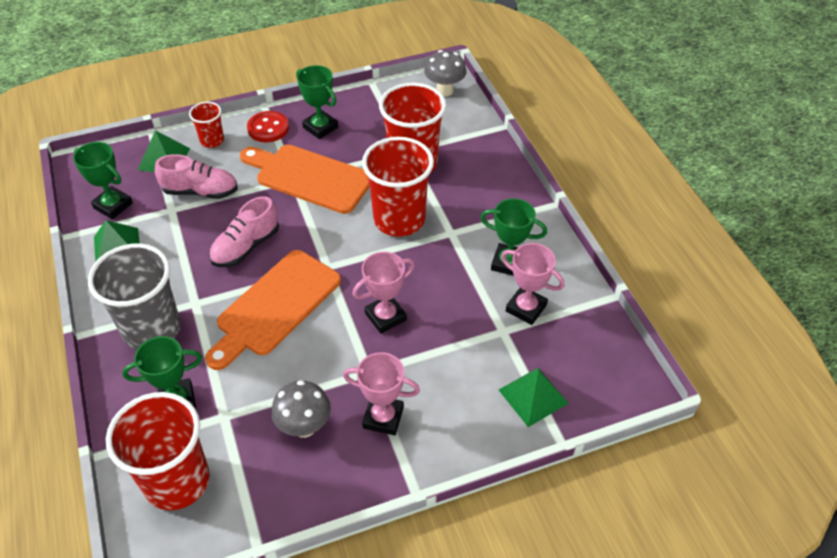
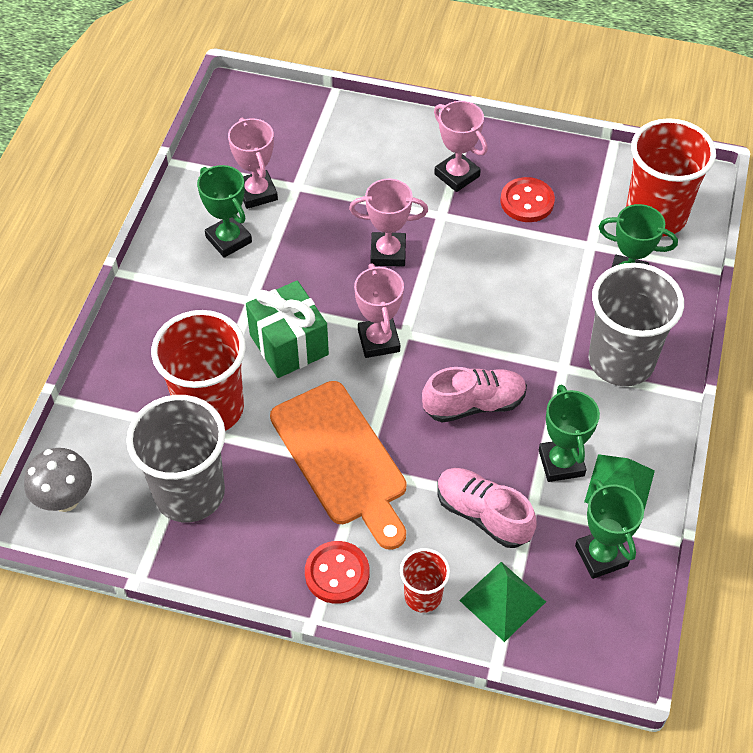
camera: 145 degrees left, 5 degrees up
orange cutting board [205,250,341,370] -> none
grey mushroom [271,380,331,438] -> red button [501,177,555,222]
green trophy [296,65,338,139] -> green trophy moved to [539,385,600,482]
red cup [362,137,434,237] -> green gift [246,281,329,378]
green pyramid [499,368,569,427] -> none
none -> grey cup [126,395,225,522]
none -> pink trophy [354,263,404,358]

